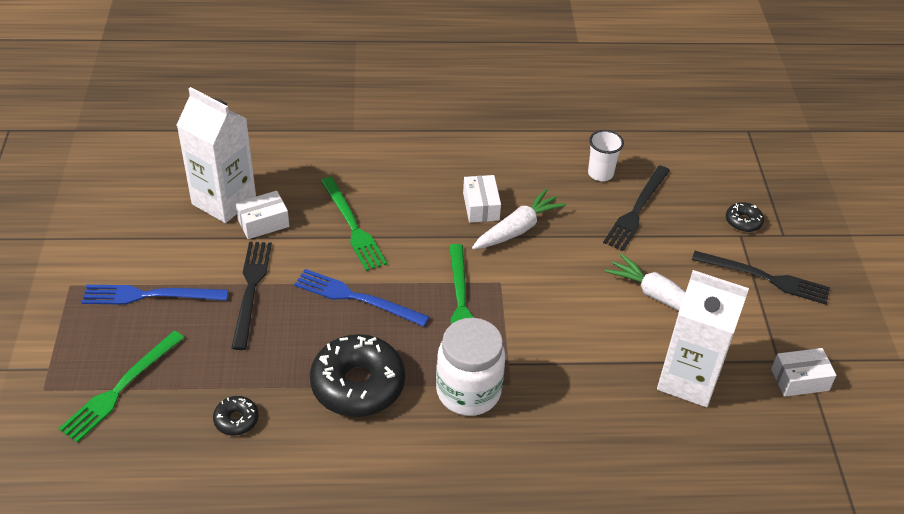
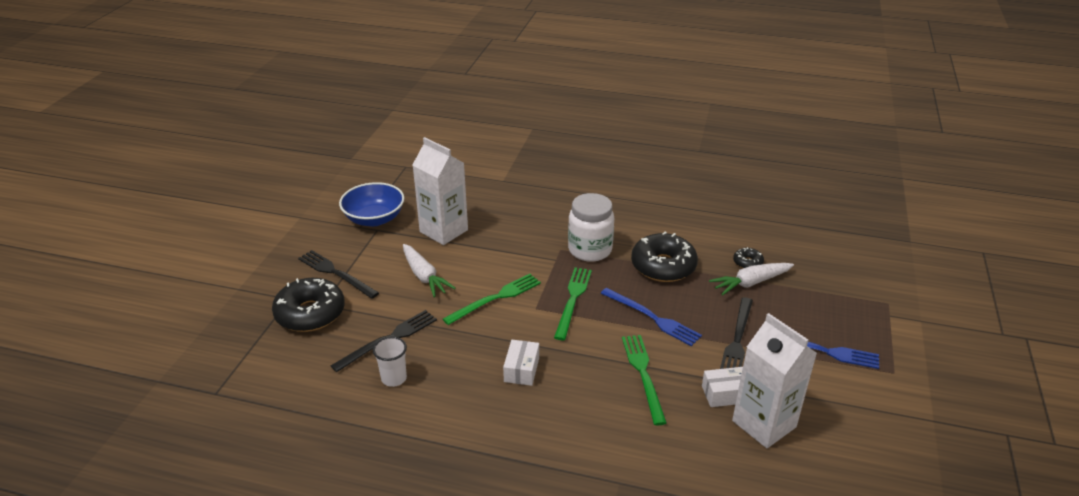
camera: 160 degrees left, 10 degrees down
green fork [58,331,184,443] -> green fork moved to [443,274,541,325]
white carrot [472,189,567,249] -> white carrot moved to [709,263,794,296]
black donut [726,202,764,232] -> black donut [272,278,345,332], size x2.17
white box [771,348,837,397] -> blue bowl [339,182,404,226]

